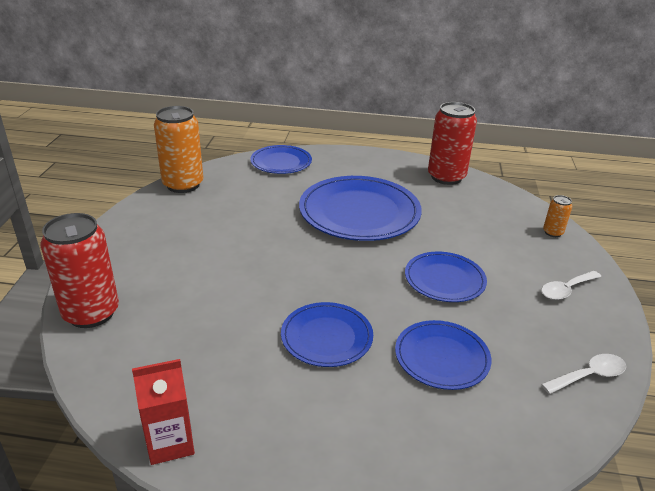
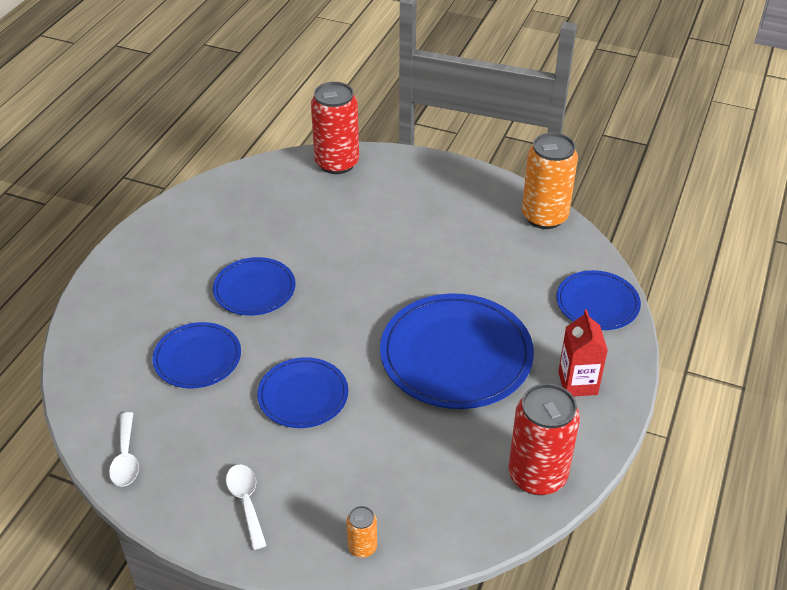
camera: 105 degrees right, 10 degrees up
red carton [132,359,195,465] -> red carton moved to [558,310,608,396]

